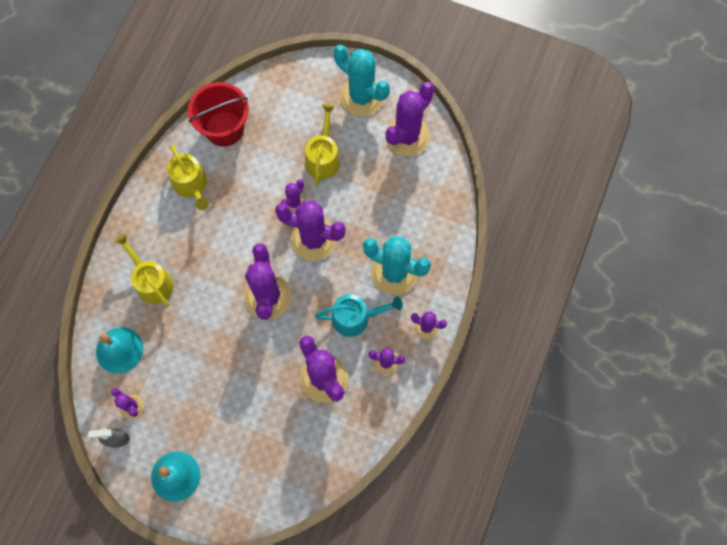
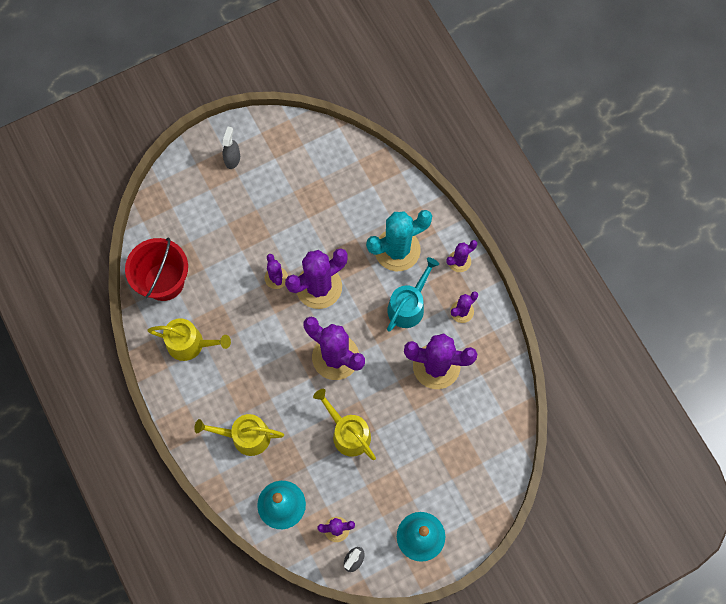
camera: 50 degrees left, 0 degrees up
yellow watering can [305,104,340,184] -> yellow watering can moved to [313,389,376,460]
turquoise cactus [334,45,390,116] -> grey spray bottle [222,127,240,169]
purple cactus [385,82,435,156] -> none

